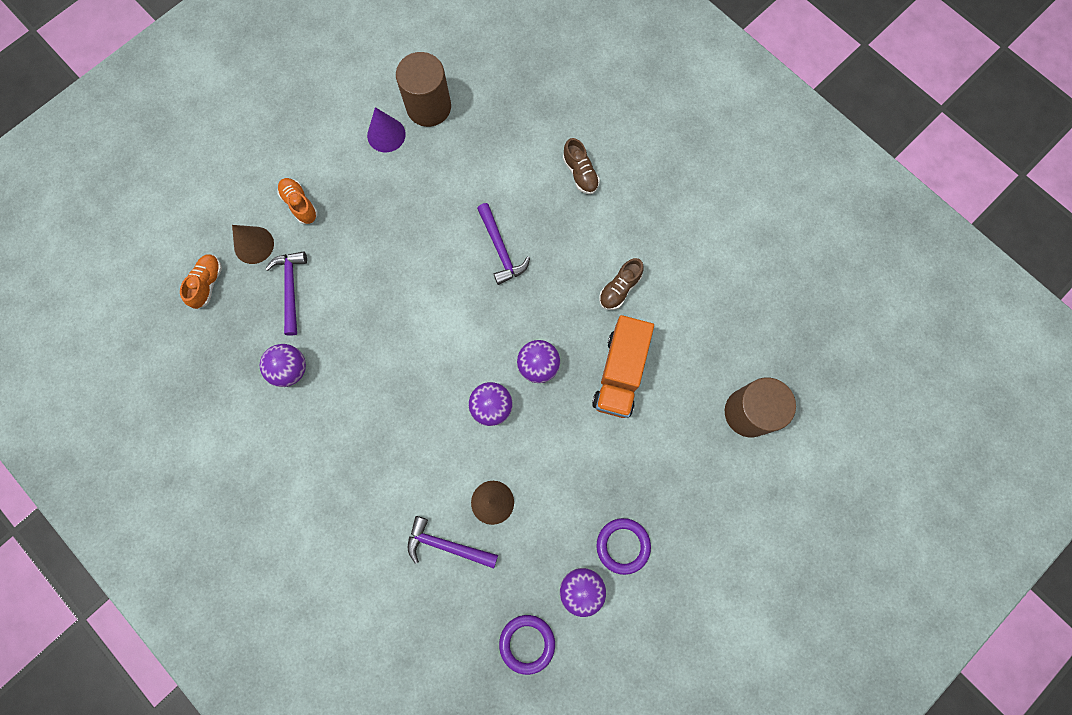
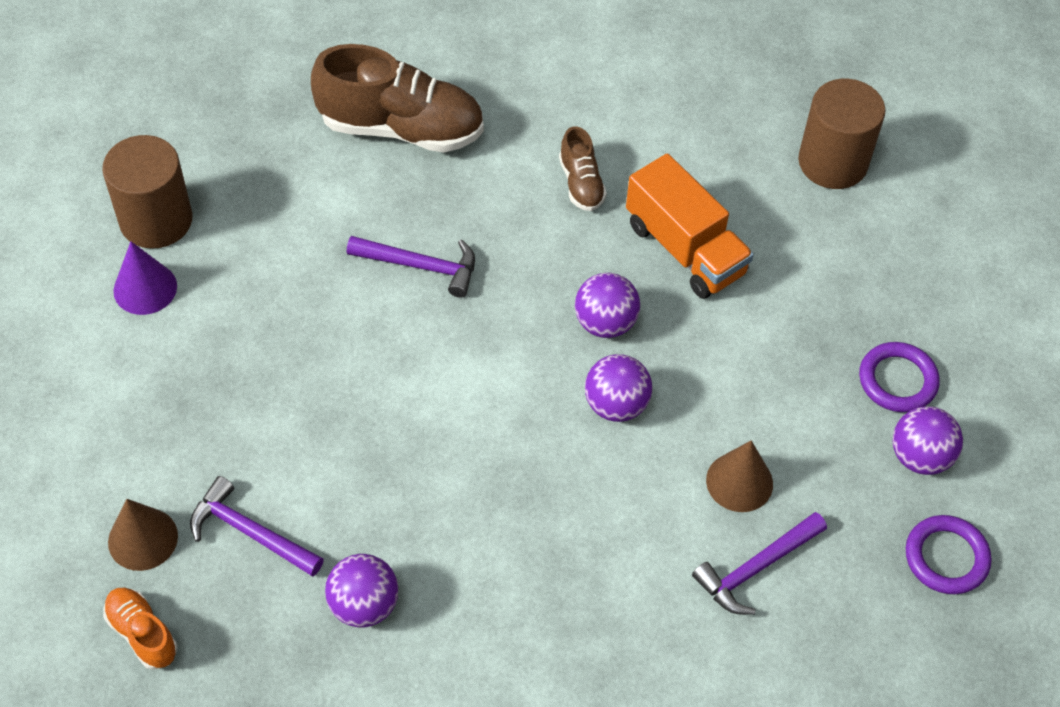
camera: 55 degrees left, 20 degrees down
orange shoe [277,178,318,225] -> none
brown shoe [563,138,600,194] -> brown shoe [311,44,484,153], size x2.04

